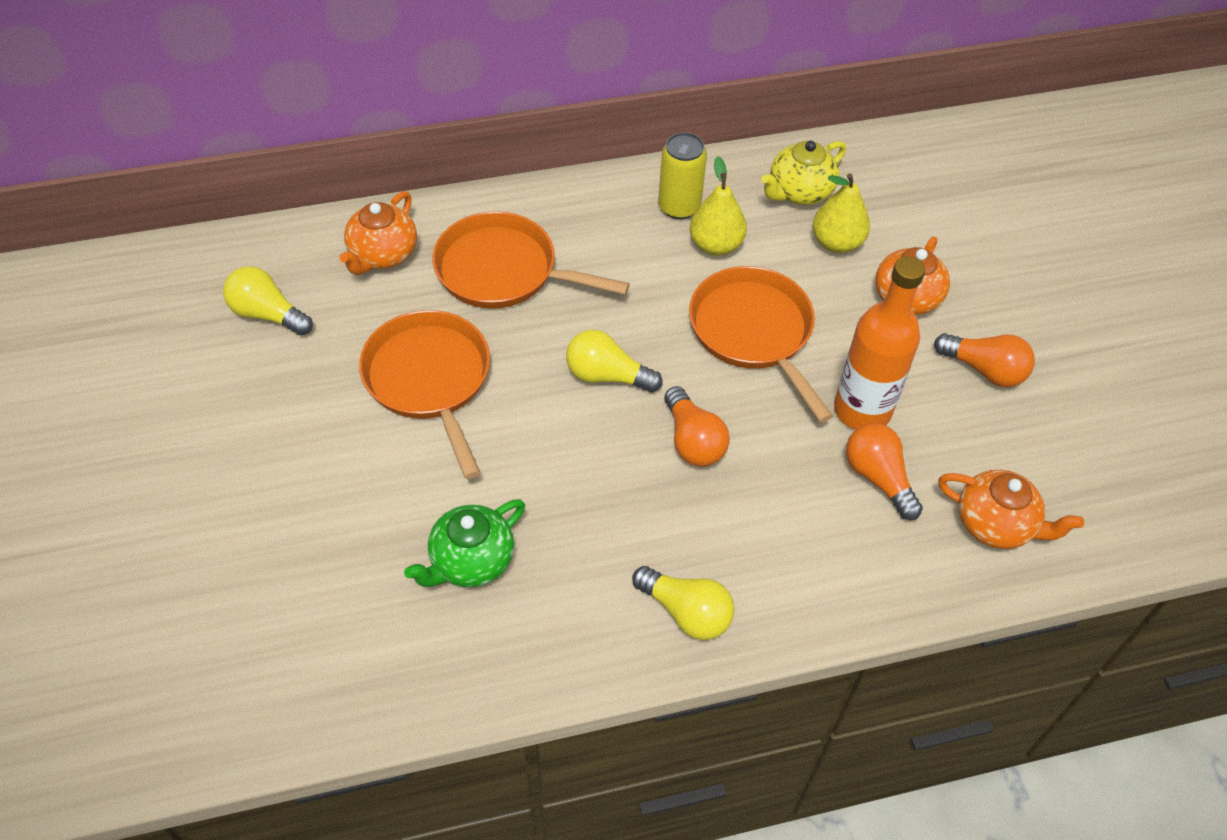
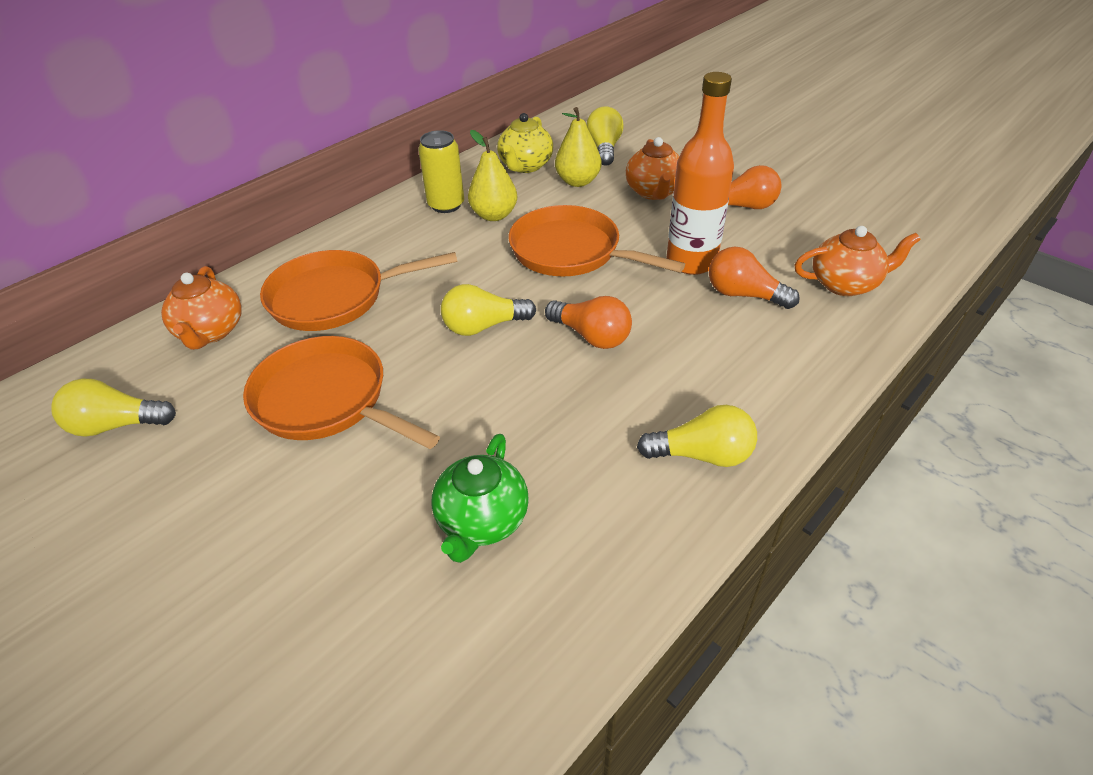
camera: 30 degrees left, 10 degrees down
none -> yellow light bulb [586,106,624,166]

